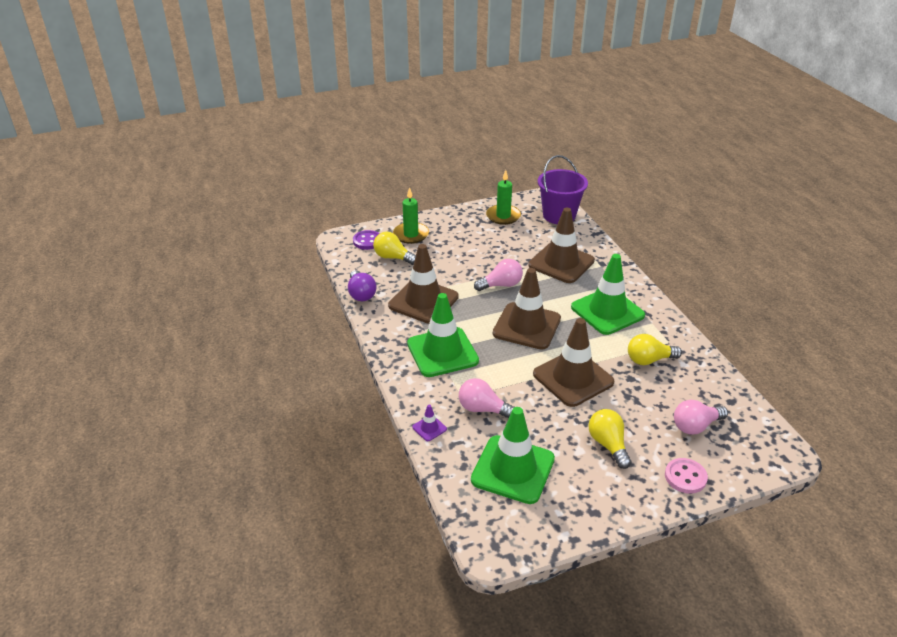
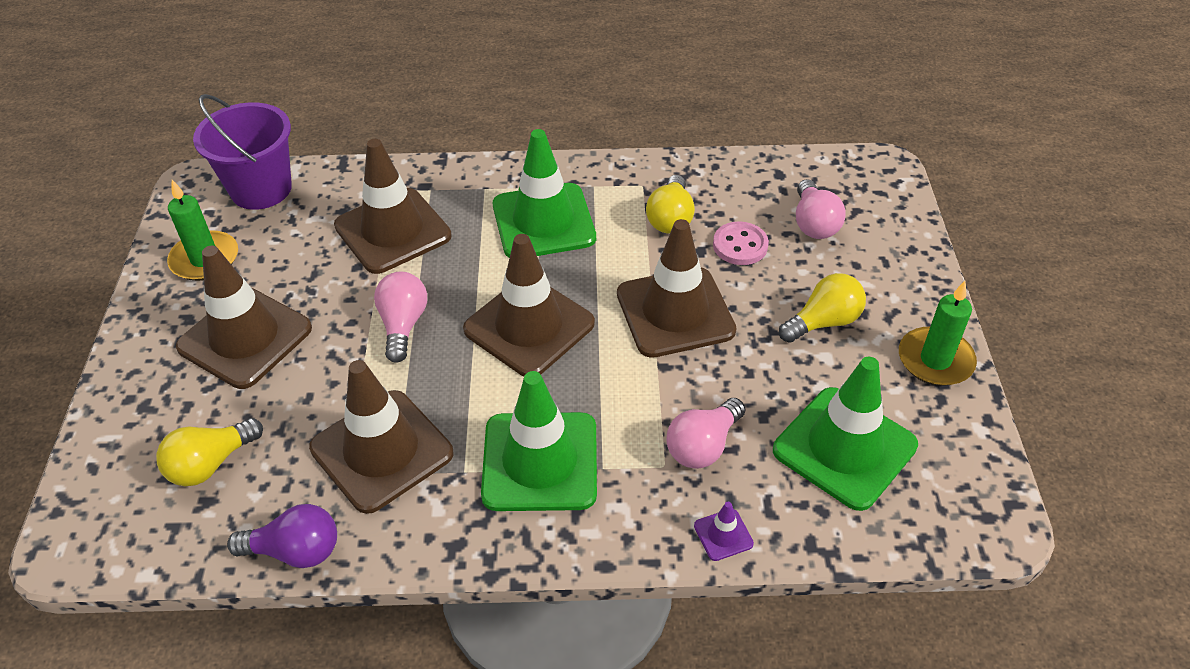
camera: 70 degrees left, 10 degrees up
purple button [353,230,380,250] -> none
green candle [393,187,429,244] -> green candle moved to [899,281,977,386]
yellow light bulb [588,409,631,469] -> yellow light bulb turned 150 degrees clockwise [779,273,866,343]
pink button [665,458,708,494] -> pink button moved to [713,221,769,265]
none -> brown traffic cone [176,246,312,389]

